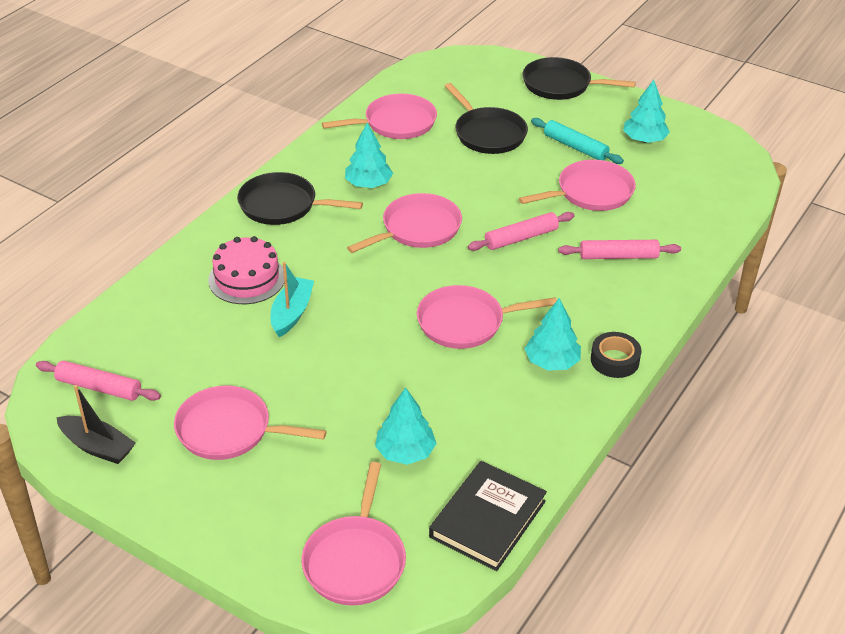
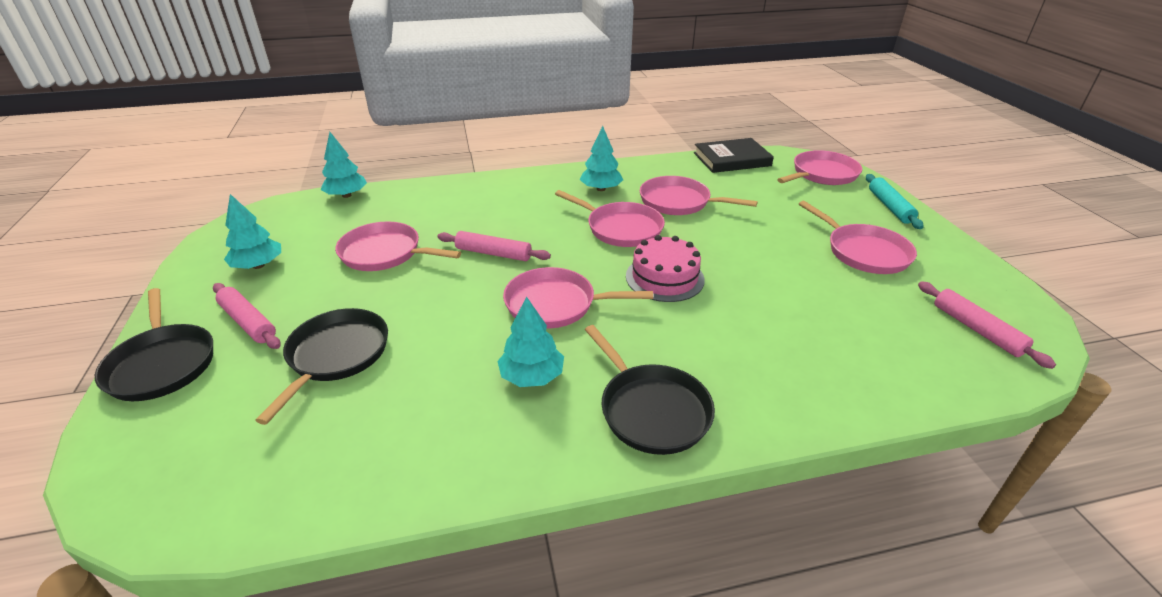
camera: 135 degrees left, 5 degrees down
black boat [56,385,136,464] -> none
pink cake [208,236,284,304] -> pink cake moved to [626,235,705,302]
turquoise boat [271,262,314,337] -> none
pink pan [322,94,437,139] -> pink pan moved to [640,176,758,215]
turquoise tree [375,387,437,465] -> turquoise tree moved to [320,132,367,198]
turquoise rolling pin [531,118,624,164] -> turquoise rolling pin moved to [866,174,923,229]
pink rolling pin [558,240,681,259] -> pink rolling pin moved to [213,283,281,349]
black tape [591,332,642,378] -> none

